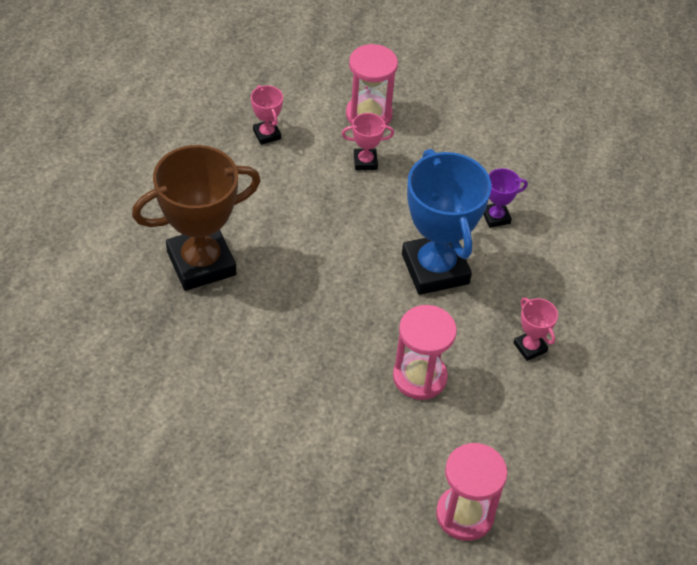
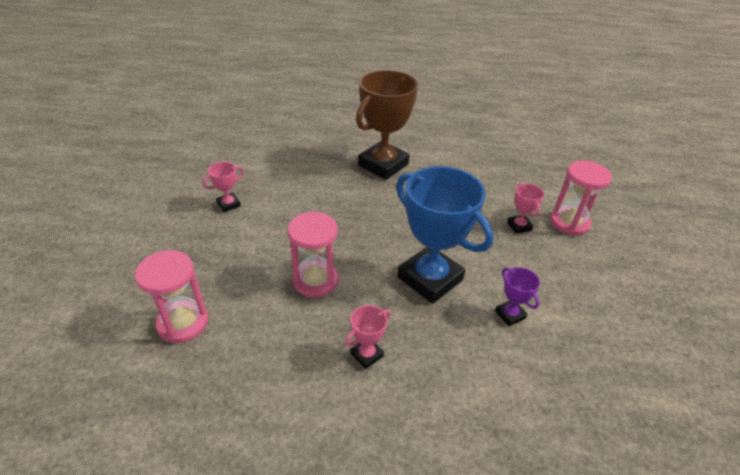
camera: 80 degrees right, 10 degrees down
brown trophy [132,145,261,291] -> brown trophy turned 75 degrees clockwise [356,70,418,180]
pink trophy [251,85,283,145] -> pink trophy moved to [202,162,244,212]
blue trophy [402,149,491,295] -> blue trophy turned 75 degrees clockwise [396,166,493,304]

